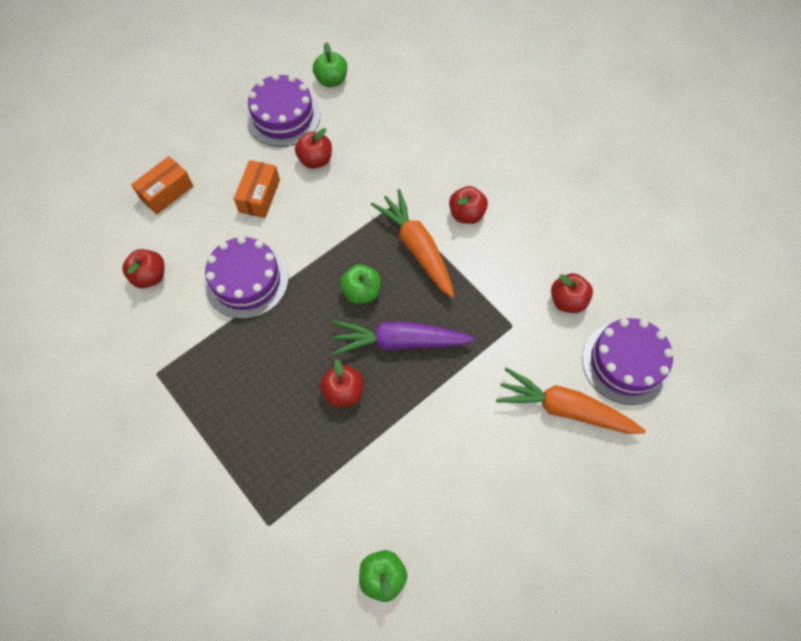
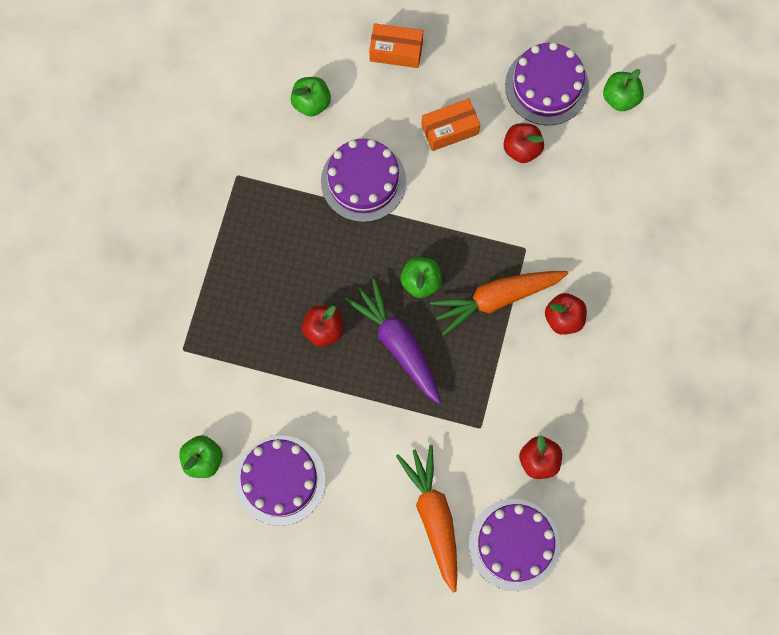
camera: 55 degrees right, 10 degrees up
red apple [122,249,164,288] -> green apple [291,77,331,116]
orange carrot [371,189,454,298] -> orange carrot turned 135 degrees counterclockwise [430,271,568,336]
none -> purple cake [235,435,326,526]

